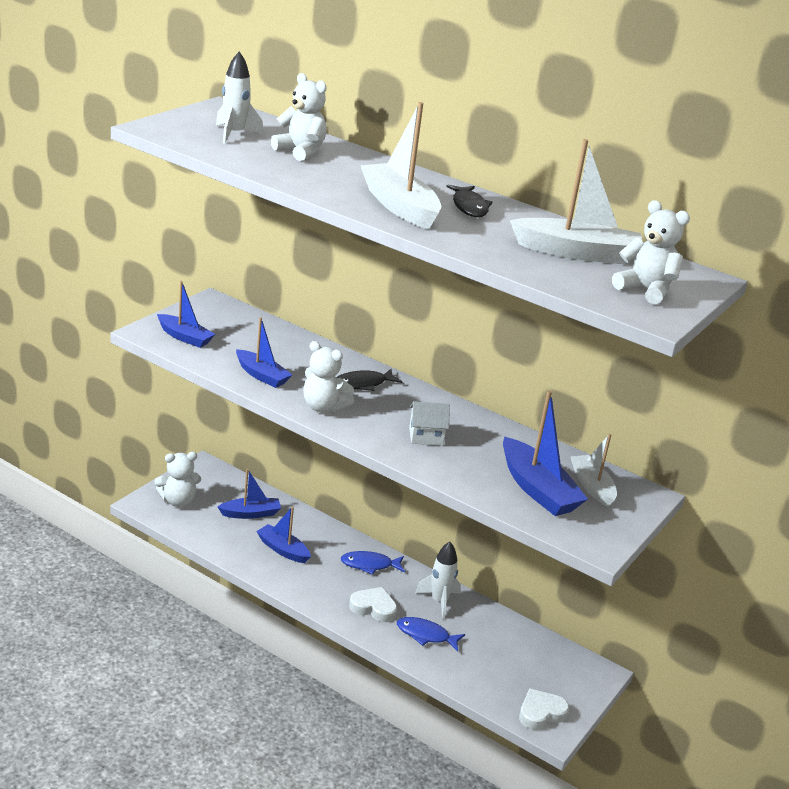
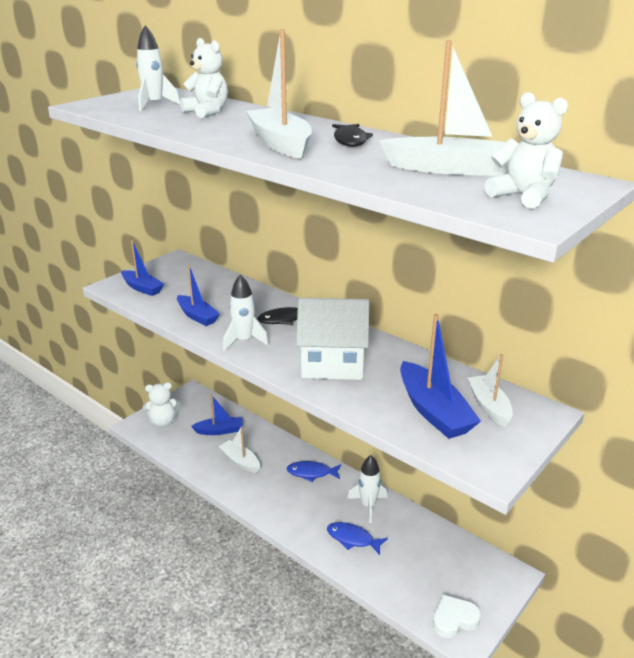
camera: 10 degrees right, 0 degrees up
blue boat [256,506,311,563] -> white boat [219,426,260,473]
white teddy bear [303,341,354,412] -> white rocket [223,274,269,351]
white heart [349,587,397,622] -> none
white house [409,401,450,446] -> white house [296,298,369,380], size x2.01

